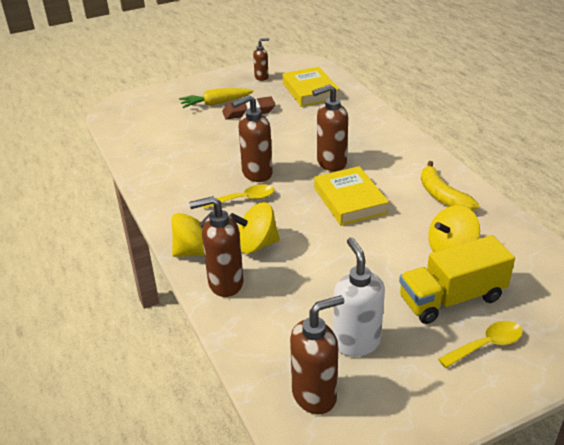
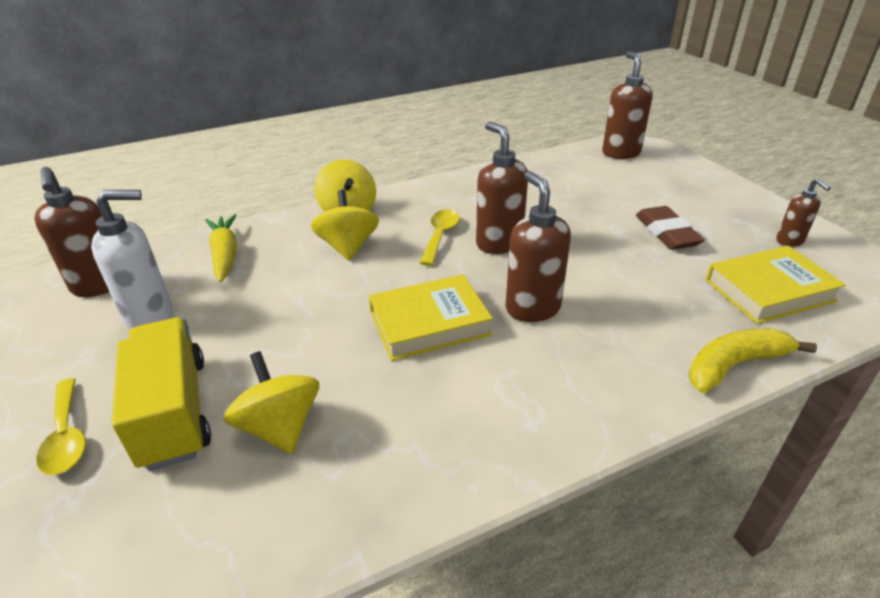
camera: 90 degrees right, 0 degrees up
yellow carrot [179,88,254,108] -> yellow carrot moved to [205,214,237,282]
brown soap dispenser [189,196,243,297] -> brown soap dispenser moved to [602,51,653,159]
yellow spoon [203,184,274,209] -> yellow spoon turned 150 degrees counterclockwise [420,209,460,266]
yellow banana [421,161,479,211] -> yellow banana moved to [689,329,817,393]

